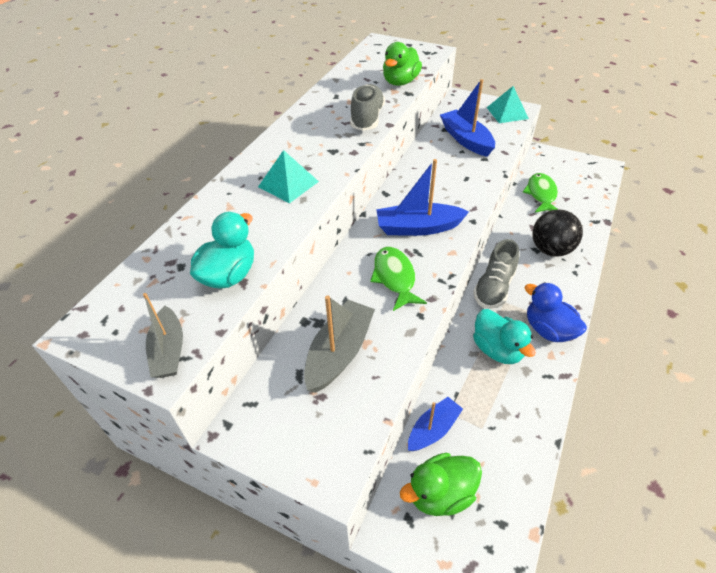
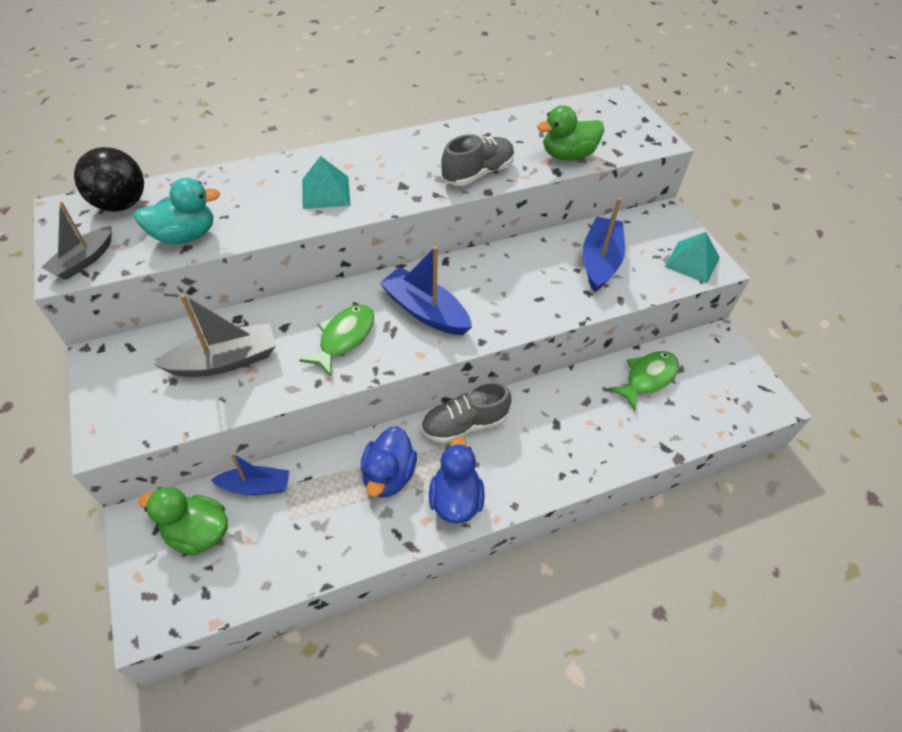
camera: 40 degrees right, 5 degrees up
turquoise duck [473,309,536,364] -> blue duck [361,426,417,497]
black ball [532,209,583,257] -> black ball moved to [74,147,144,212]

